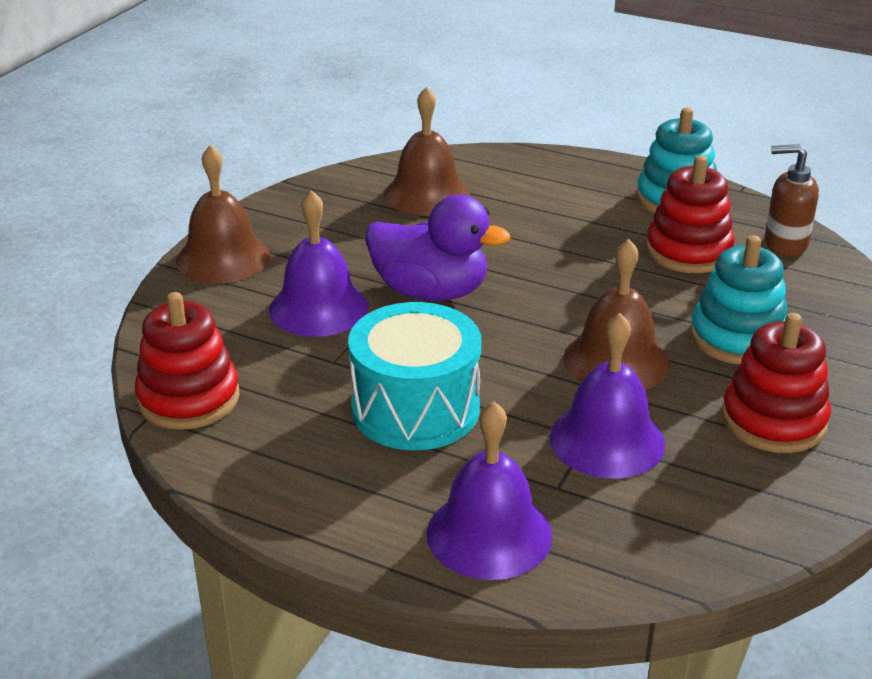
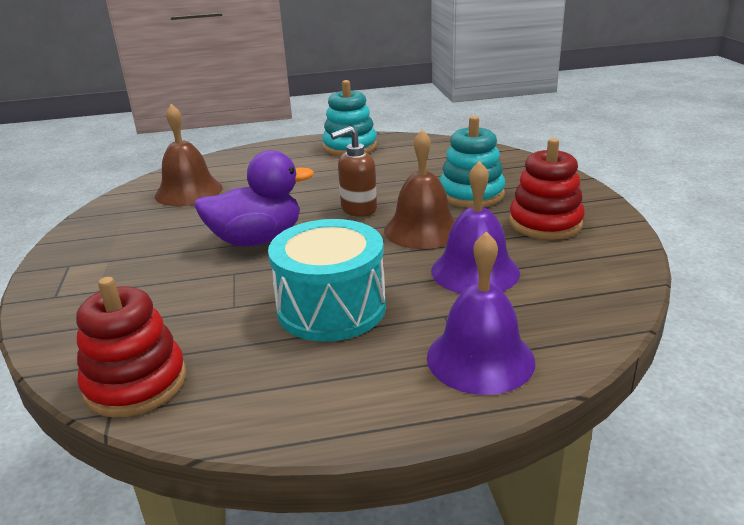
camera: 35 degrees left, 5 degrees down
brown bell [176,145,270,284] -> none
purple bell [269,190,369,337] -> none
red stacking toy [646,155,735,273] -> none
brown soap dispenser [765,144,819,256] -> brown soap dispenser moved to [330,126,377,217]

